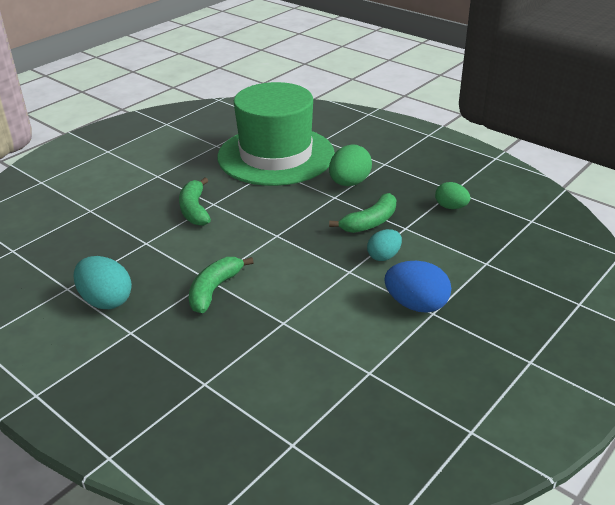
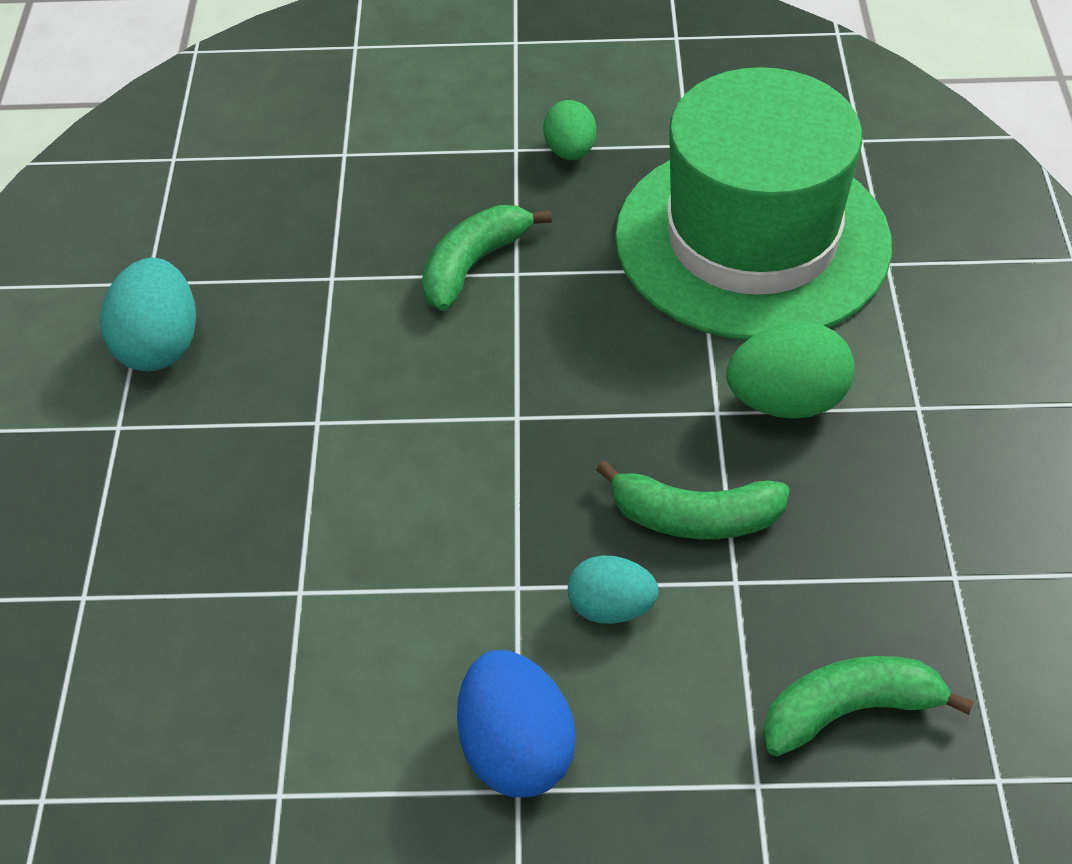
camera: 50 degrees right, 15 degrees up
green banana [189,257,254,313] -> green banana moved to [762,656,974,757]
green egg [435,182,470,209] -> green egg moved to [543,100,596,160]

